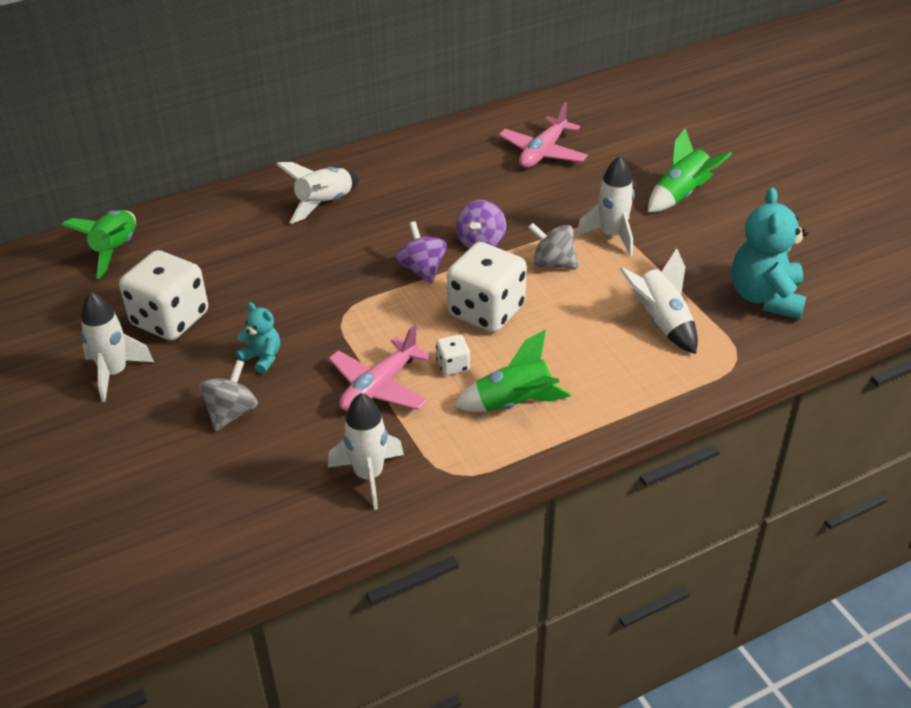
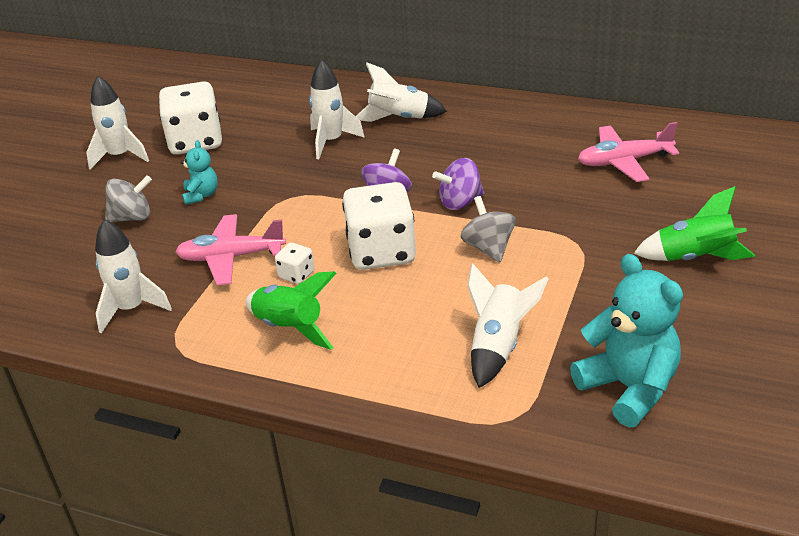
camera: 50 degrees right, 5 degrees down
green rocket [61,210,136,279] -> none
white rocket [576,156,634,256] -> white rocket moved to [309,60,365,159]
turquoise teddy bear [732,188,808,319] -> turquoise teddy bear turned 90 degrees clockwise [570,254,683,427]

